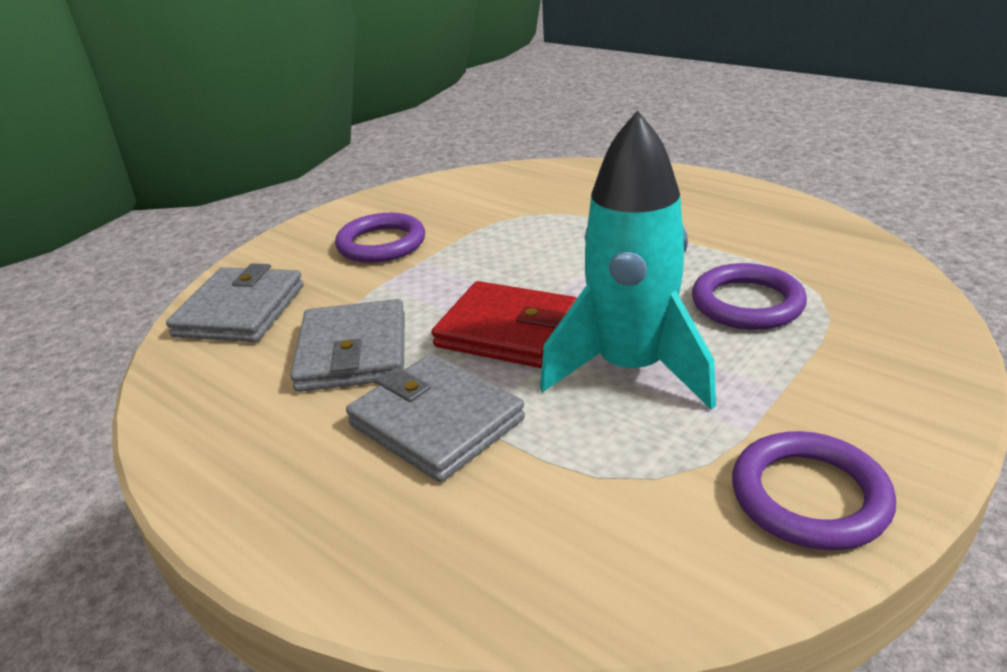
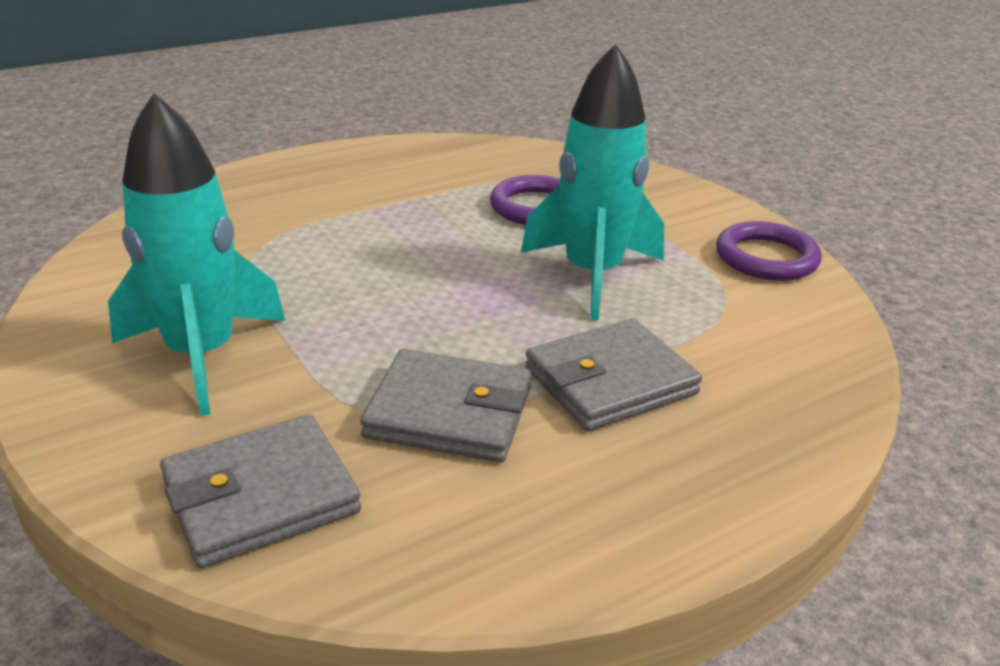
camera: 75 degrees left, 0 degrees up
grey wallet [166,263,303,342] -> grey wallet turned 60 degrees counterclockwise [160,414,361,568]
purple ring [335,213,425,263] -> turquoise rocket [108,93,286,416]
red wallet [432,281,577,368] -> none

